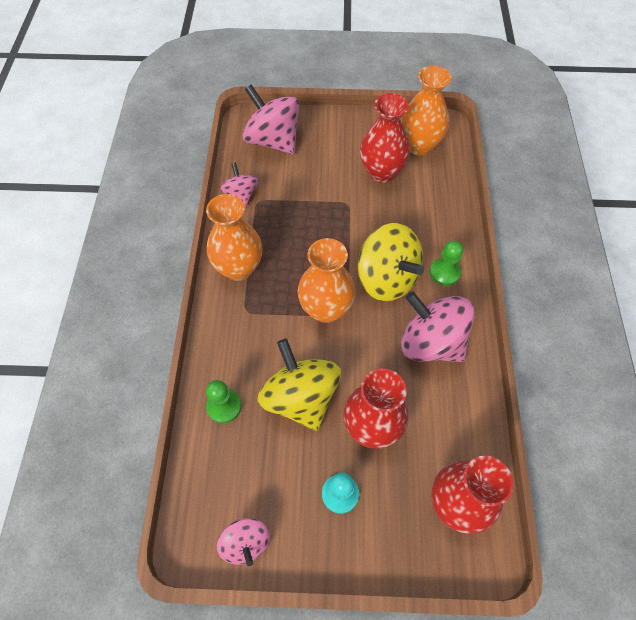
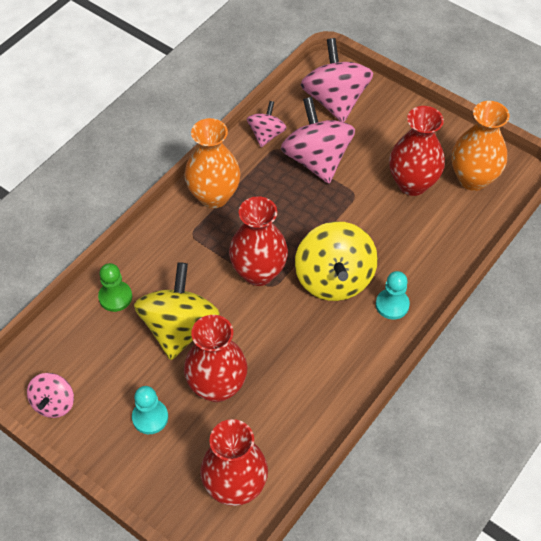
camera: 35 degrees right, 5 degrees down
orange vase [298,238,356,323] -> red vase [229,196,288,286]
pink spinning top [401,291,475,362] -> pink spinning top moved to [281,97,355,184]
green pawn [430,241,463,286] -> turquoise pawn [376,271,410,319]

